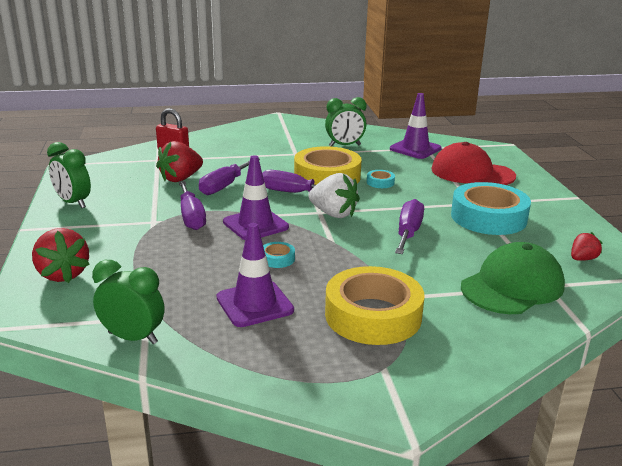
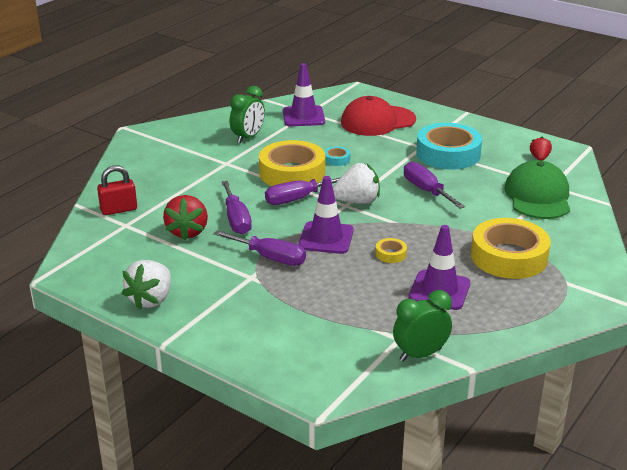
camera: 45 degrees left, 5 degrees up
red strawberry [32,228,90,283] -> none
green clock [47,142,91,208] -> white strawberry [122,260,171,310]
turquoise tape [263,242,295,268] -> yellow tape [375,238,407,263]

